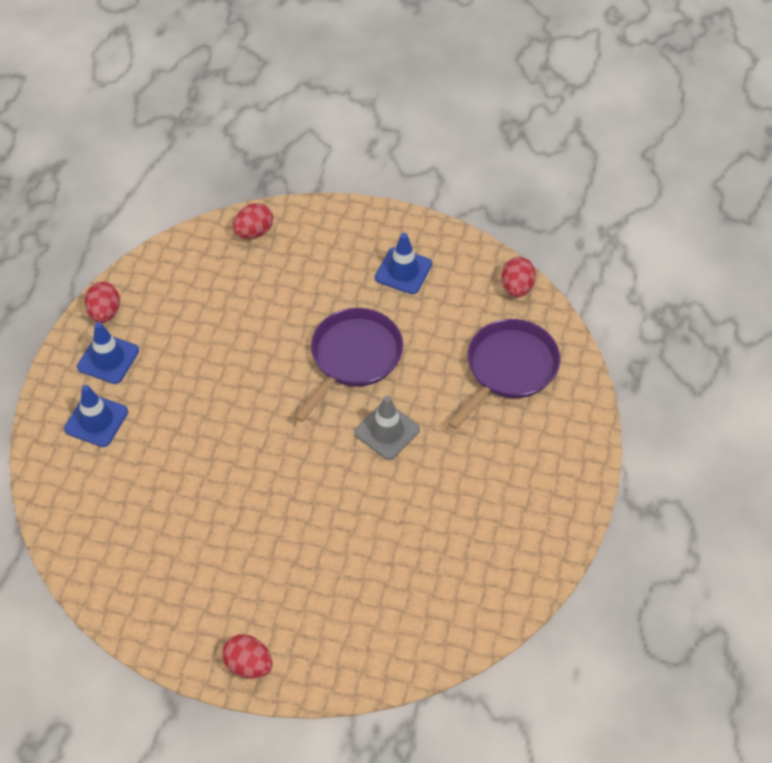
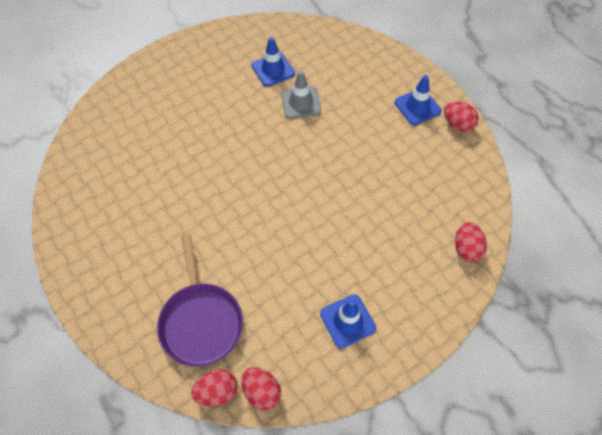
camera: 130 degrees right, 5 degrees up
blue traffic cone [64,385,128,447] -> blue traffic cone moved to [251,37,295,87]
red egg [222,634,272,679] -> red egg moved to [191,370,238,407]
purple pan [294,308,403,422] -> none
grey traffic cone [354,396,420,460] -> grey traffic cone moved to [281,71,321,119]

